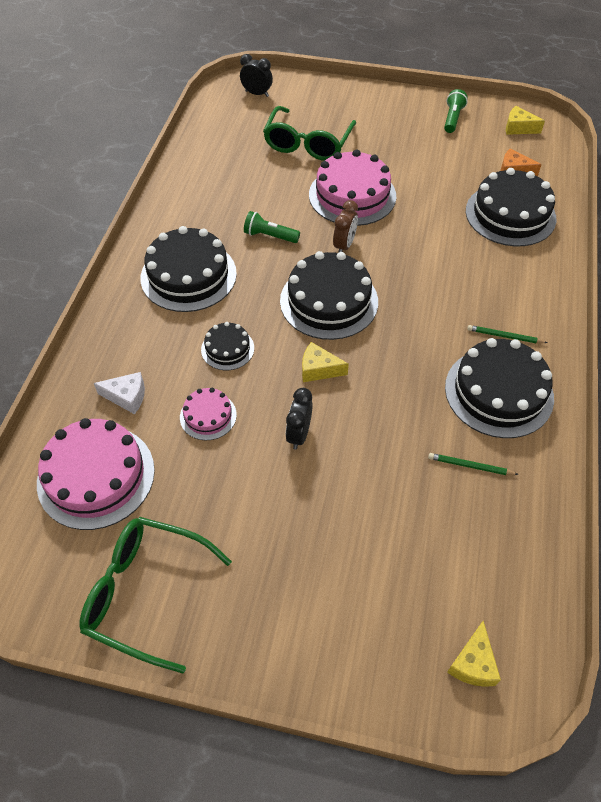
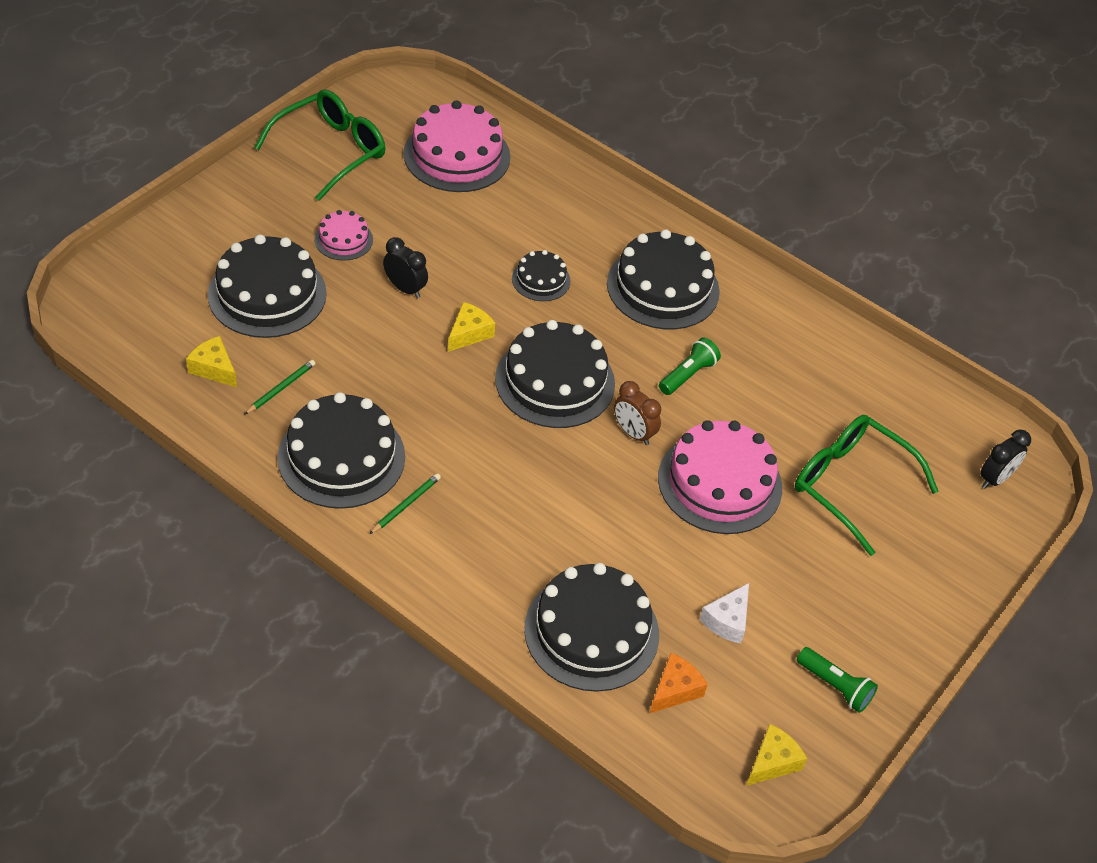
camera: 110 degrees right, 5 degrees down
white cheese [94,372,145,414] -> white cheese moved to [699,583,749,644]
pink cake [180,388,237,440] -> pink cake moved to [314,210,373,261]
yellow cheese [447,621,501,687] -> yellow cheese moved to [186,336,237,387]
none -> black cake [208,235,327,338]

